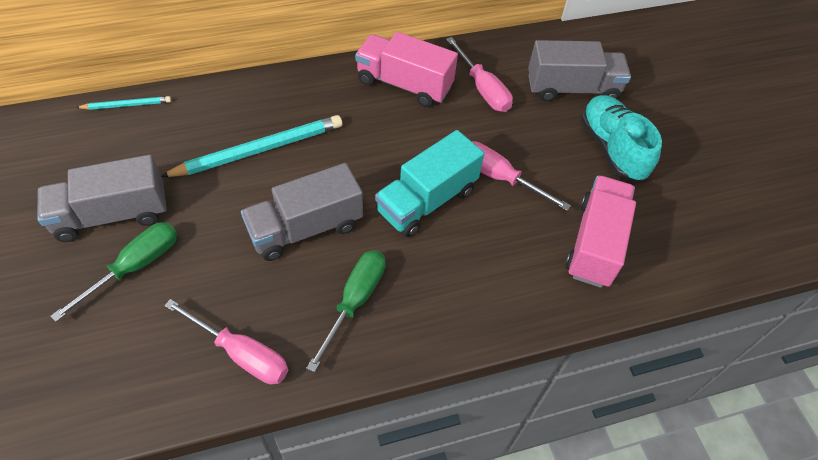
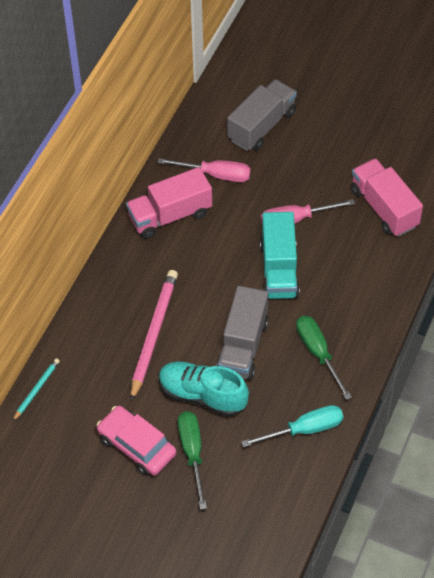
camera: 45 degrees left, 0 degrees up
grey truck [37,155,167,242] -> pink car [97,406,176,476]
turquoise pencil [161,115,342,177] -> pink pencil [130,270,178,401]
pink screwdriver [164,299,288,385] -> turquoise screwdriver [241,405,343,447]
turquoise shoe [581,95,662,182] -> turquoise shoe moved to [159,362,249,417]

